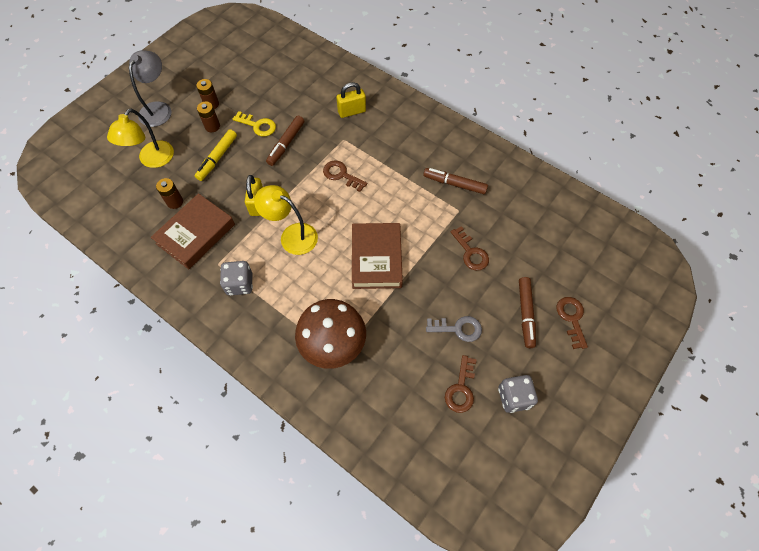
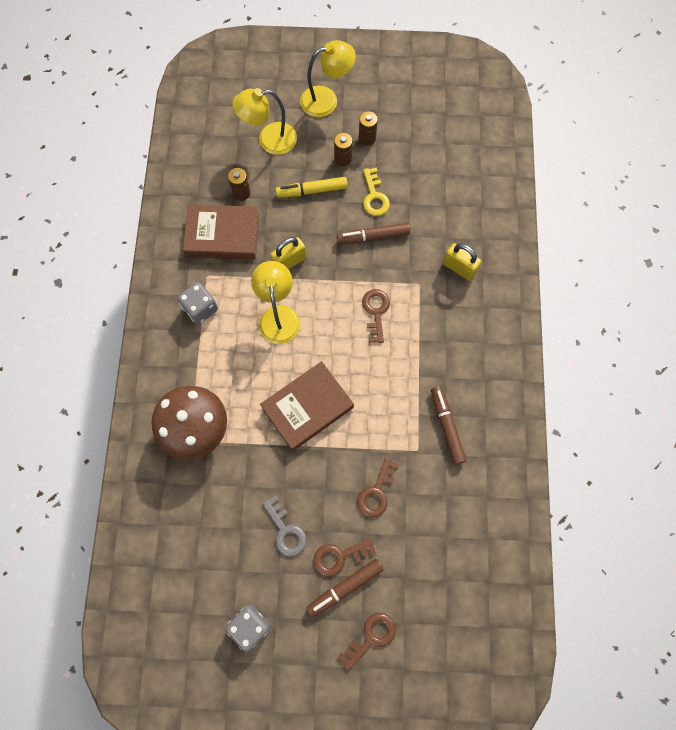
camera: 55 degrees right, 10 degrees up
grey lamp [129,50,171,127] -> yellow lamp [300,40,356,117]
brown key [445,355,477,413] -> brown key moved to [314,538,376,577]

